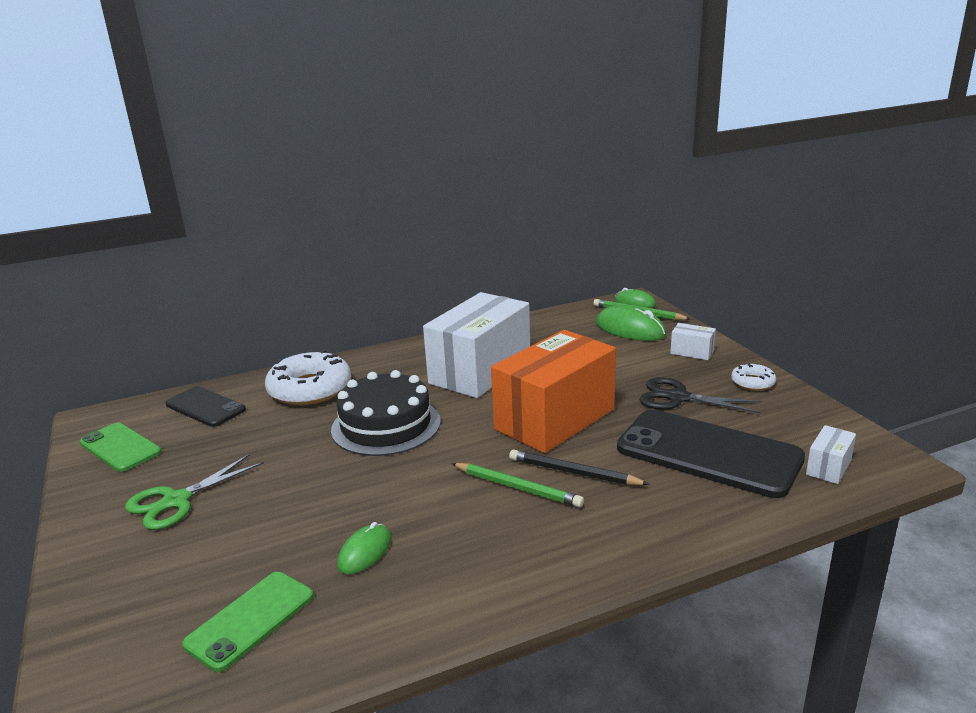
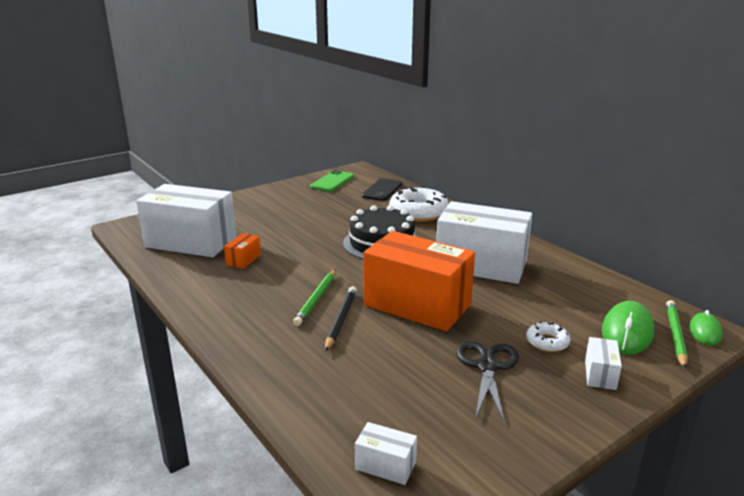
camera: 75 degrees right, 0 degrees up
green scissors [125,454,264,530] -> none
green phone [182,572,314,672] -> white box [136,184,237,257]
green mouse [337,522,391,574] -> orange box [224,233,261,269]
black phone [617,409,805,498] -> none
white donut [731,363,776,391] -> white donut moved to [526,322,570,352]

